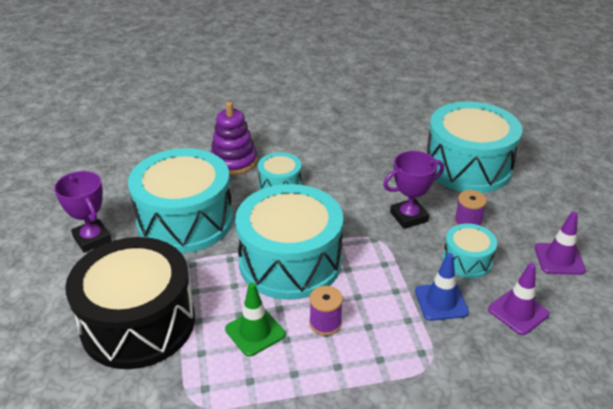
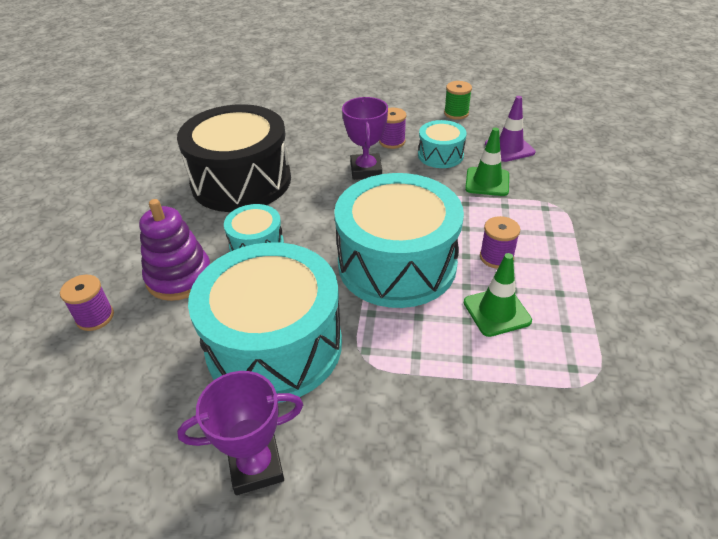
camera: 70 degrees left, 5 degrees up
black drum [65,237,195,369] -> black drum moved to [177,104,291,212]
blue traffic cone [415,253,469,321] -> green traffic cone [465,128,509,196]
turquoise drum [427,101,523,193] -> none
purple traffic cone [535,211,586,275] -> green spool [444,81,472,120]
none -> purple spool [60,275,114,331]

